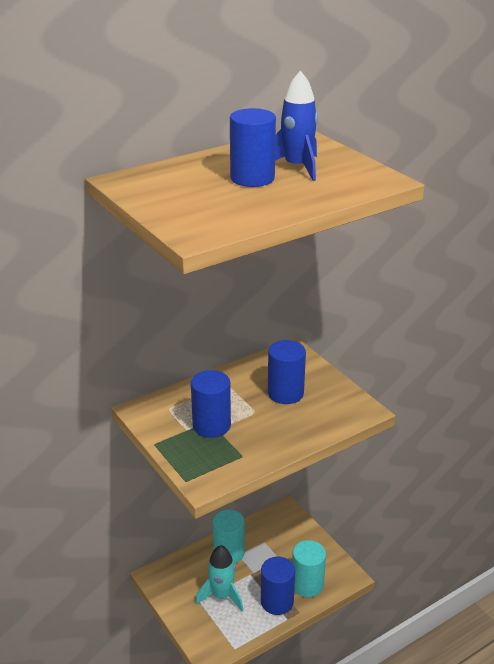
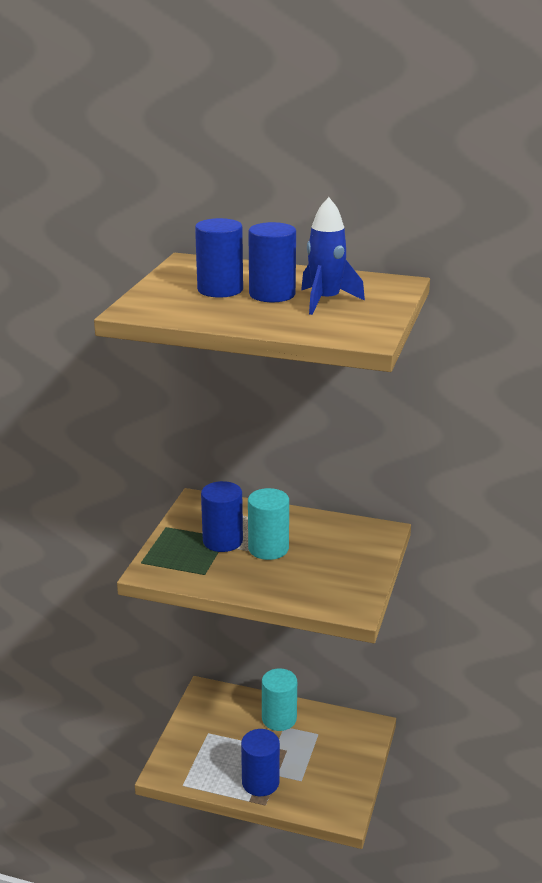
camera: 50 degrees right, 5 degrees down
turquoise rocket [195,545,243,611] -> none
blue cylinder [268,340,306,404] -> blue cylinder moved to [195,218,243,298]
turquoise cylinder [292,540,326,597] -> turquoise cylinder moved to [248,488,289,560]

